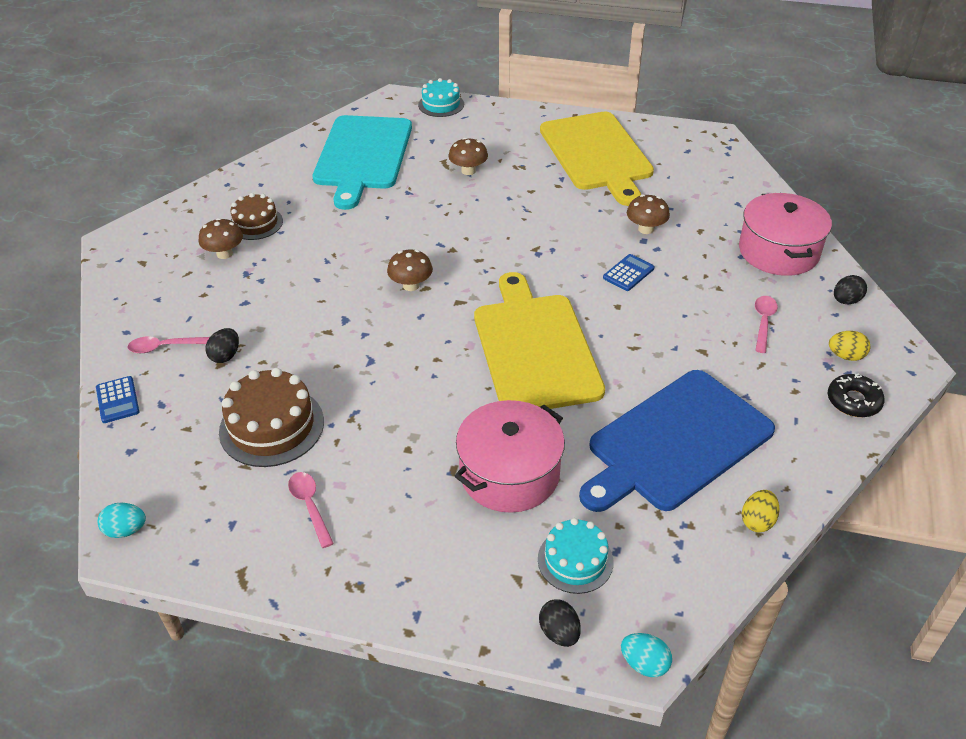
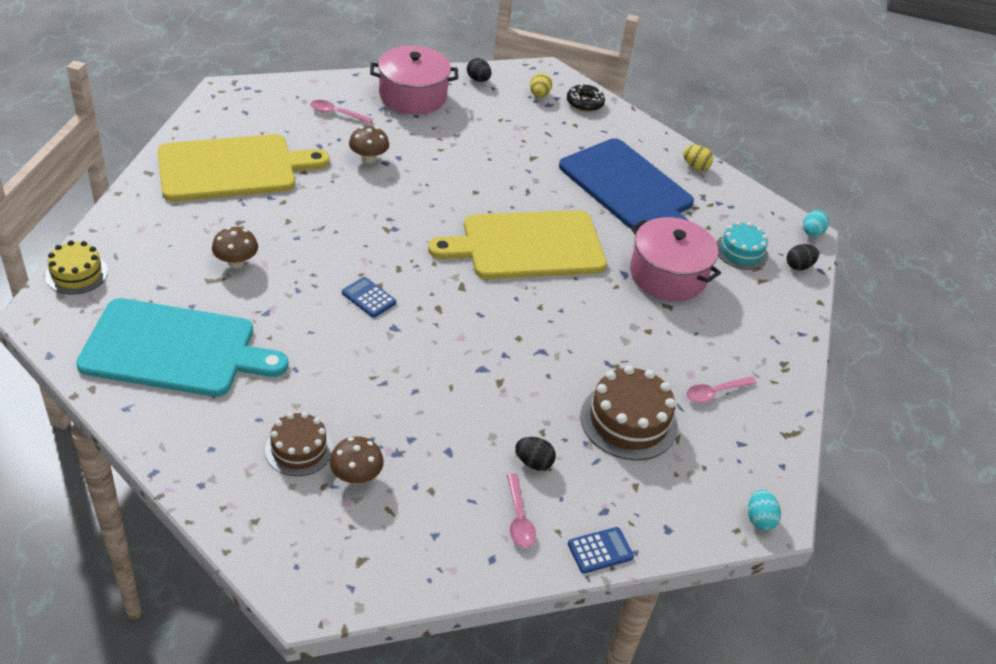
camera: 95 degrees left, 0 degrees up
brown mushroom [387,249,433,291] -> none
turquoise cake [418,78,464,117] -> yellow cake [45,240,108,295]
blue calculator [603,254,654,291] -> blue calculator moved to [342,277,396,318]
pink spoon [755,296,778,353] -> pink spoon moved to [310,100,373,124]

